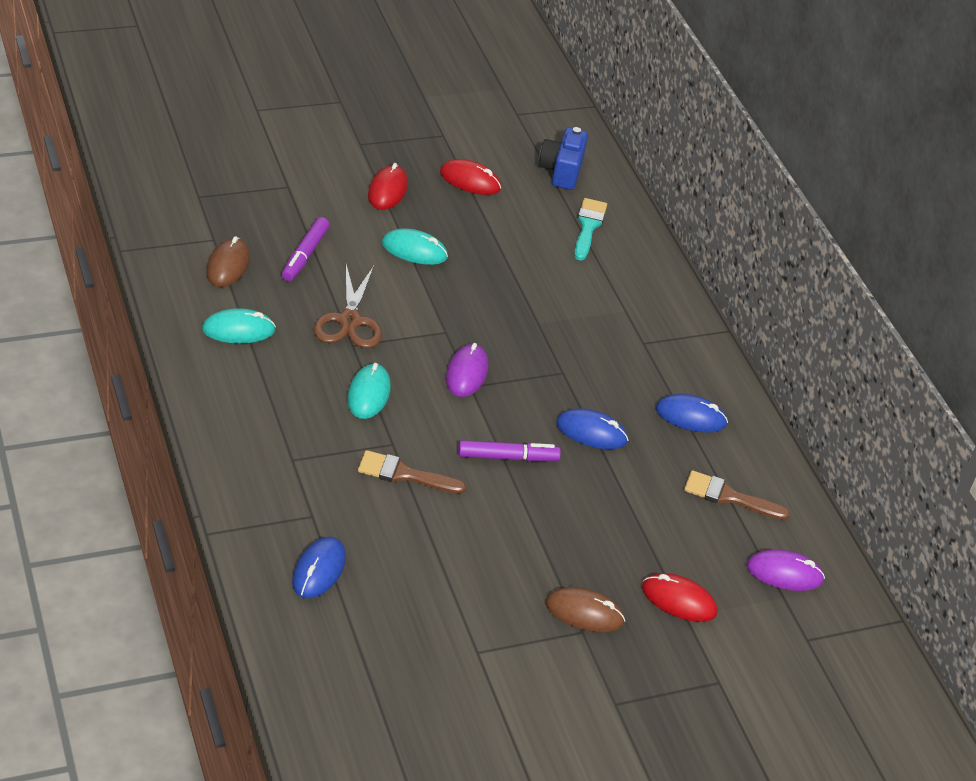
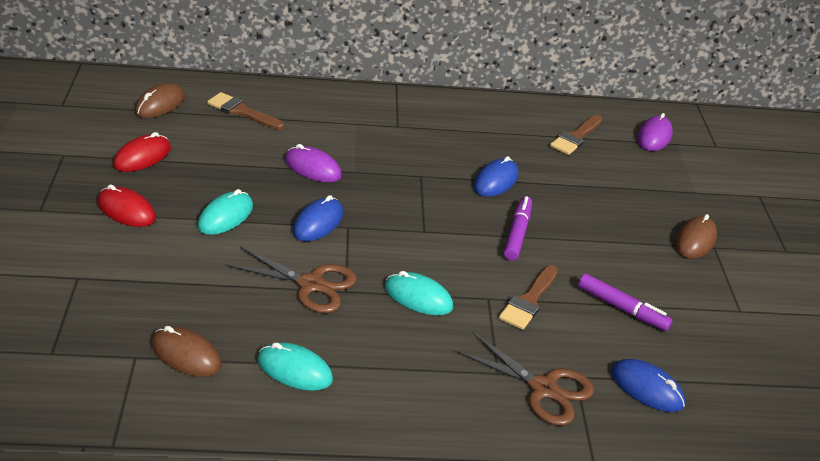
camera: 70 degrees left, 5 degrees down
turquoise mouse [202,308,276,343] -> turquoise mouse turned 75 degrees counterclockwise [258,342,333,391]
purple marker [282,217,330,281] -> purple marker moved to [578,274,672,331]
purple mouse [446,343,488,397] -> purple mouse moved to [285,144,342,182]
blue camera [538,127,588,190] -> brown mouse [135,83,185,118]
turquoise brush [574,198,607,261] -> brown brush [207,92,284,130]
red mouse [642,573,717,622] -> none
blue mouse [656,394,728,433] -> blue mouse moved to [293,195,343,241]
none -> brown scissors [455,332,594,426]

